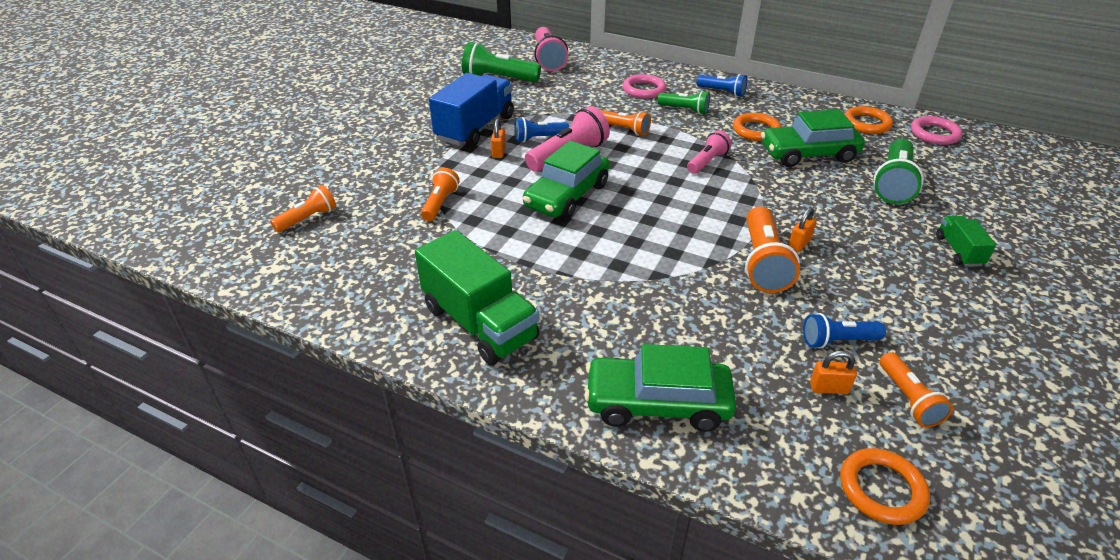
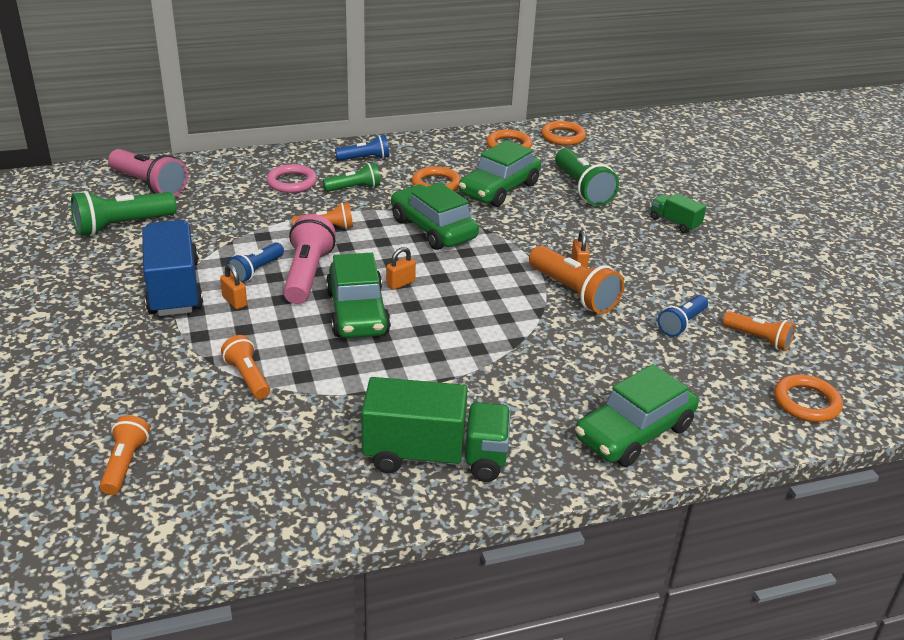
camera: 45 degrees left, 5 degrees down
pink flashlight [687,130,732,174] -> green car [391,182,479,250]
orange padlock [810,350,857,394] -> orange padlock moved to [386,247,416,290]
pink ring [911,116,963,145] -> orange ring [541,121,586,145]

